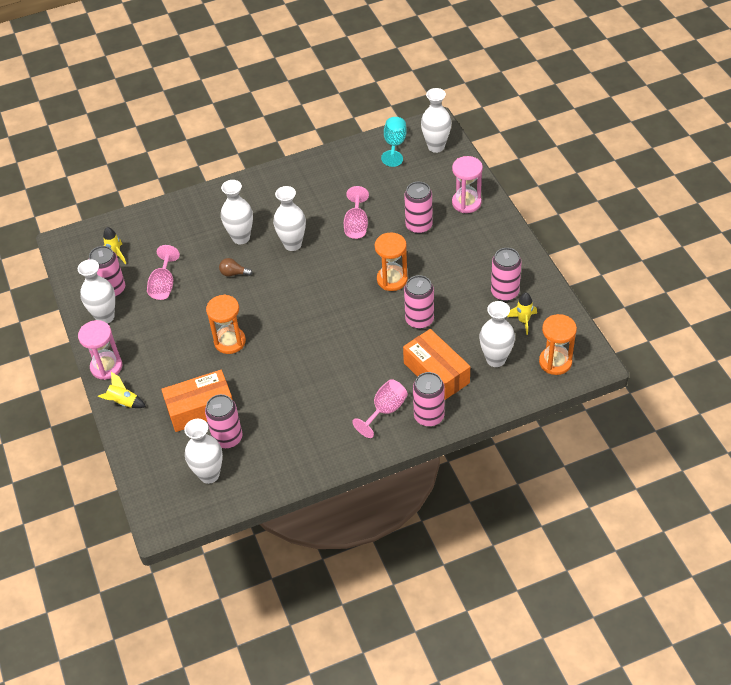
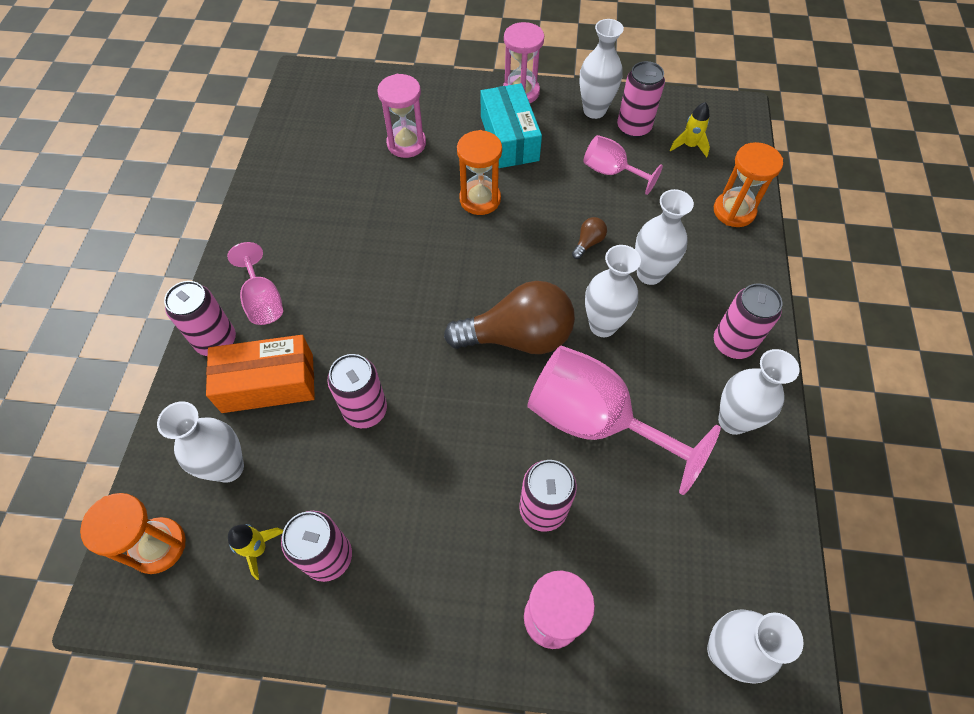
camera: 115 degrees right, 10 degrees up
yellow rocket [98,372,146,408] -> none
orange box [161,370,233,432] -> pink hourglass [377,74,426,158]
white vase [184,419,223,484] -> white vase moved to [718,349,799,435]
pink can [205,394,242,448] -> pink can moved to [714,283,782,359]
pink goblet [344,186,369,239] -> pink goblet [527,345,721,495], size x1.88
orange hourglass [375,233,408,291] -> orange hourglass moved to [714,142,783,227]
turquoise goblet [381,117,407,167] -> none
none -> brown light bulb [444,281,575,354]
none -> turquoise box [480,83,542,168]

